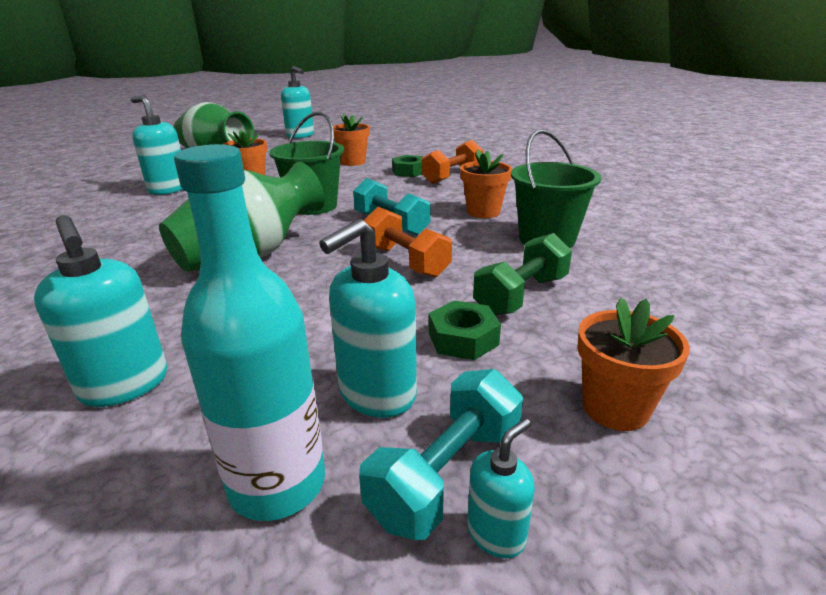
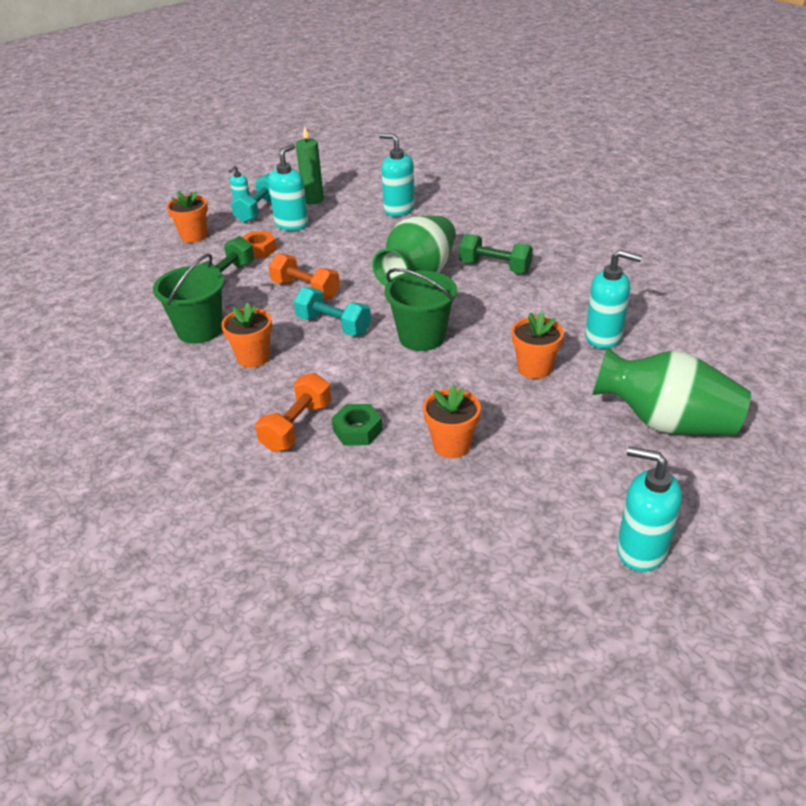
camera: 165 degrees right, 10 degrees up
turquoise bottle [174,144,325,521] -> green candle [296,126,324,204]
green nut [429,300,501,360] -> orange nut [242,231,277,258]
none -> green dumbbell [459,234,533,274]

